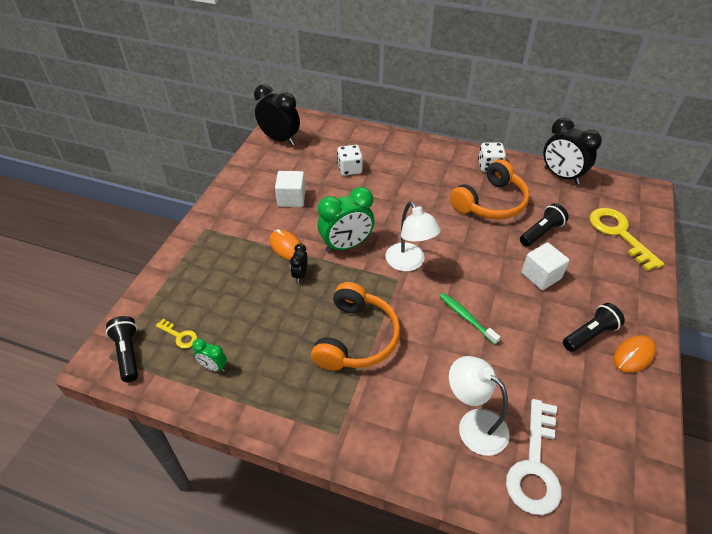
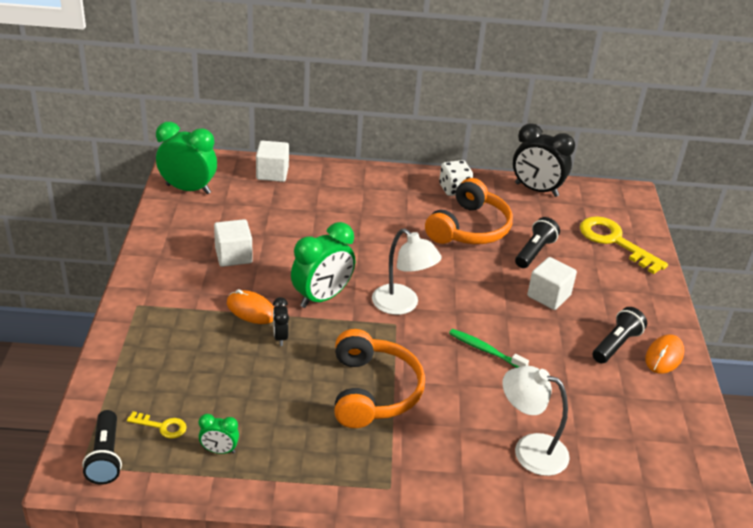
camera: 20 degrees left, 10 degrees down
black flashlight [106,316,138,382] -> black flashlight turned 150 degrees counterclockwise [82,410,122,485]
black clock [254,84,300,145] -> green clock [156,122,217,194]
white dice [337,145,363,176] -> none
white key [506,399,562,515] -> none
none -> white cube [256,141,289,182]

